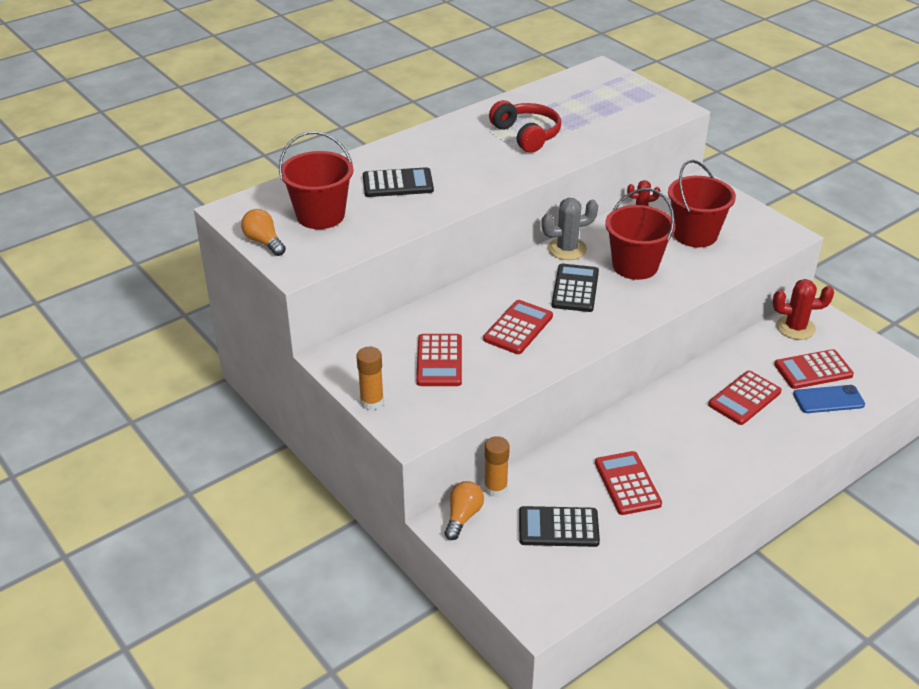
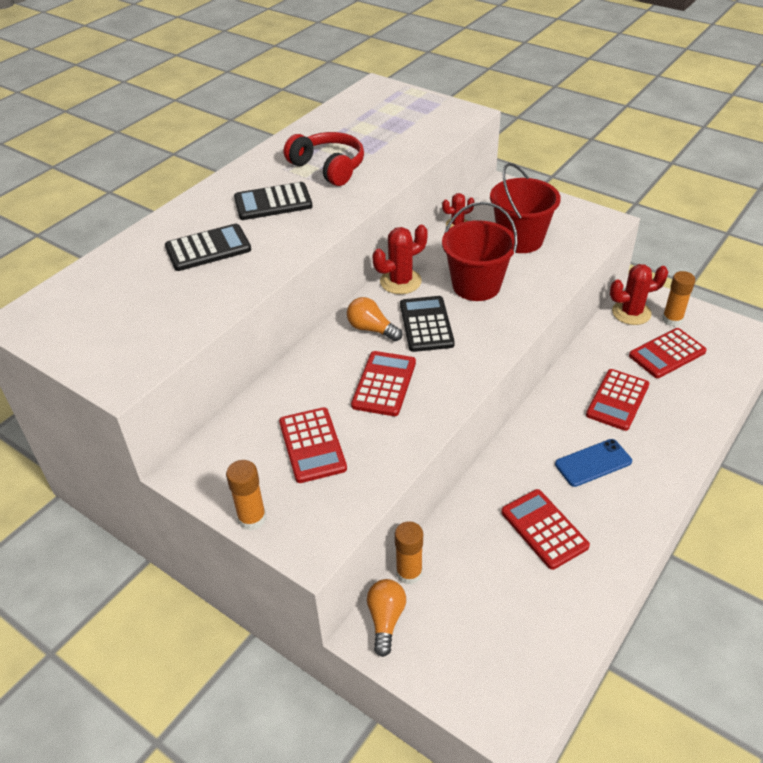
camera: 15 degrees left, 5 degrees up
orange light bulb [241,209,286,256] -> orange light bulb moved to [347,297,403,341]
red bucket [279,131,353,229] -> none
black calculator [519,506,600,547] -> black calculator moved to [234,182,313,220]
grey cactus [541,198,598,260] -> red cactus [372,225,428,294]
blue phone [793,385,865,413] -> blue phone moved to [555,439,632,487]
none -> orange glue stick [662,271,695,327]

